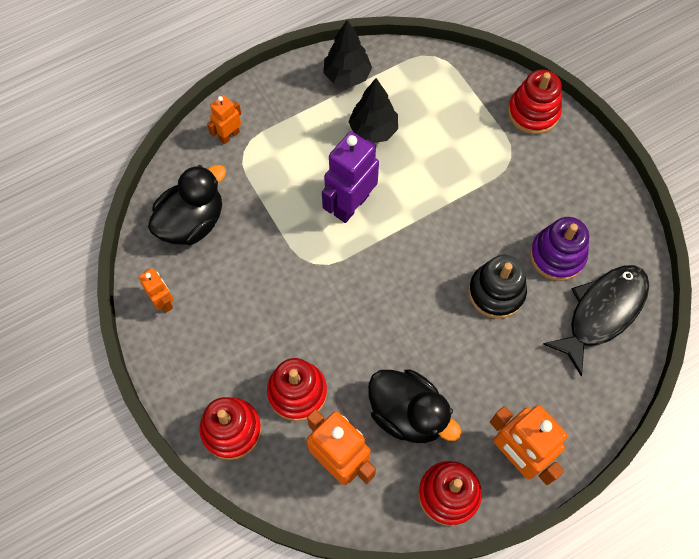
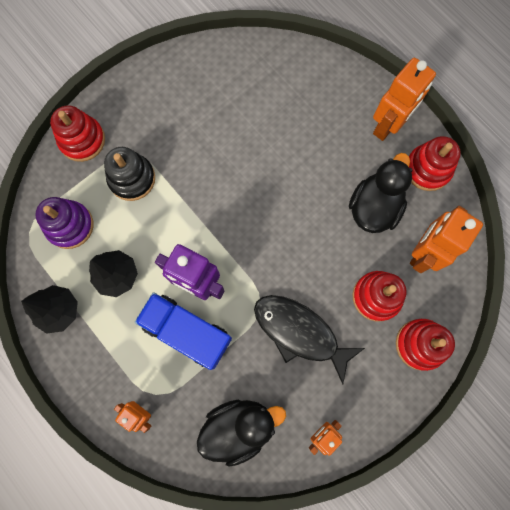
camera: 100 degrees left, 10 degrees up
black duck [148,165,226,245] -> black duck turned 120 degrees clockwise [197,400,286,466]
black stacking toy [468,255,527,319] -> black stacking toy moved to [104,147,155,201]
purple stacking toy [530,217,589,281] -> purple stacking toy moved to [35,197,94,249]
black fish [543,265,649,376] -> black fish moved to [254,295,365,384]
none -> blue truck [135,292,232,370]

